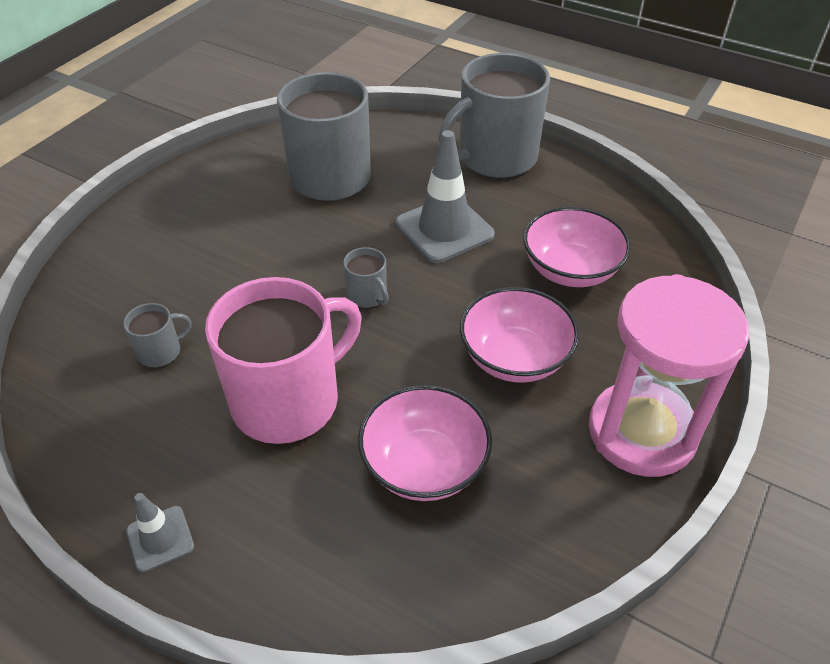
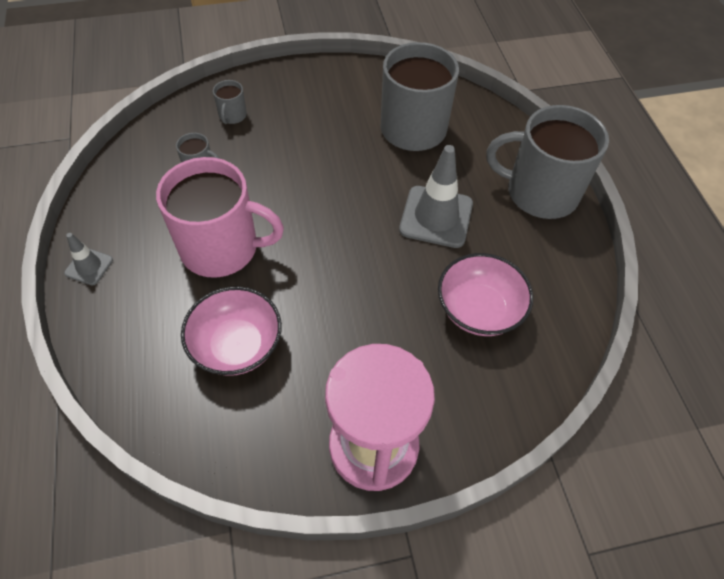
camera: 45 degrees right, 10 degrees up
grey mug [343,247,389,308] -> grey mug moved to [213,80,247,124]
pink bowl [460,287,579,383] -> none

